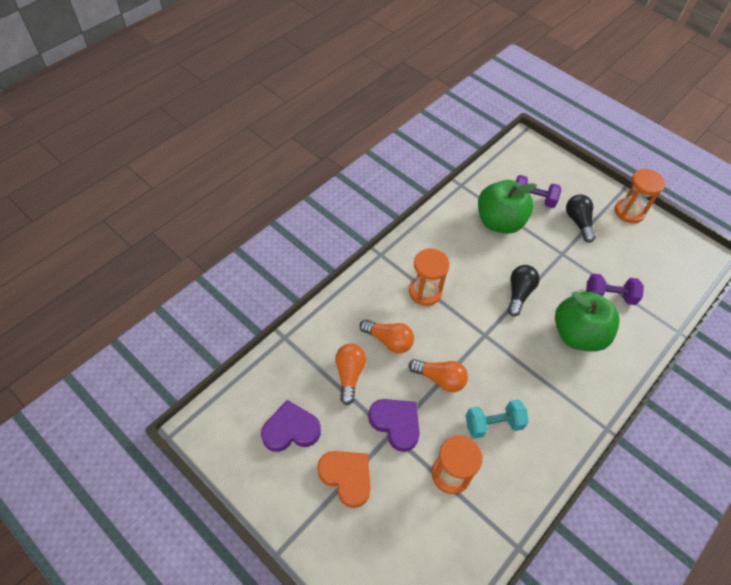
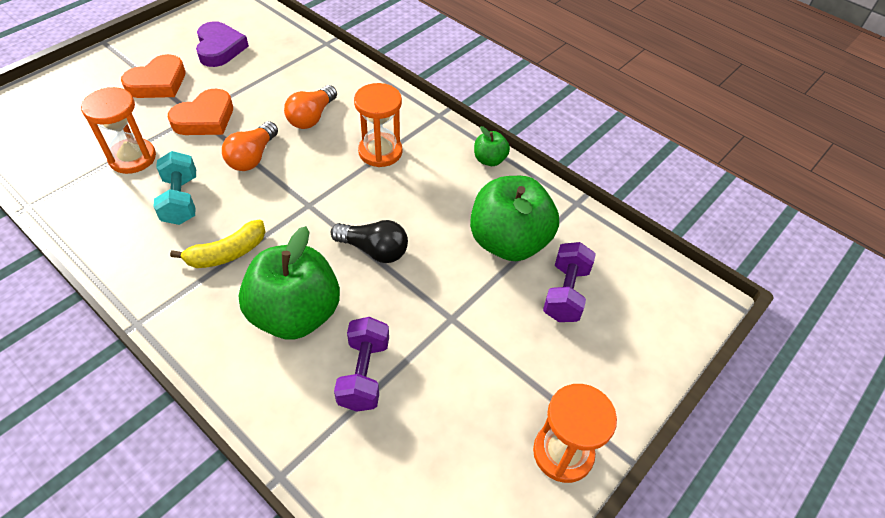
camera: 90 degrees right, 5 degrees down
orange light bulb [335,344,366,405] -> none
purple heart [368,399,420,452] -> orange heart [168,89,233,135]
black light bulb [566,194,596,243] -> none
none -> yellow banana [170,220,266,268]
none -> green apple [474,126,510,166]

